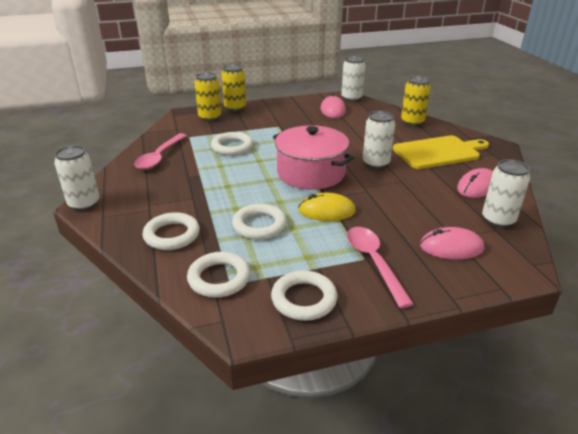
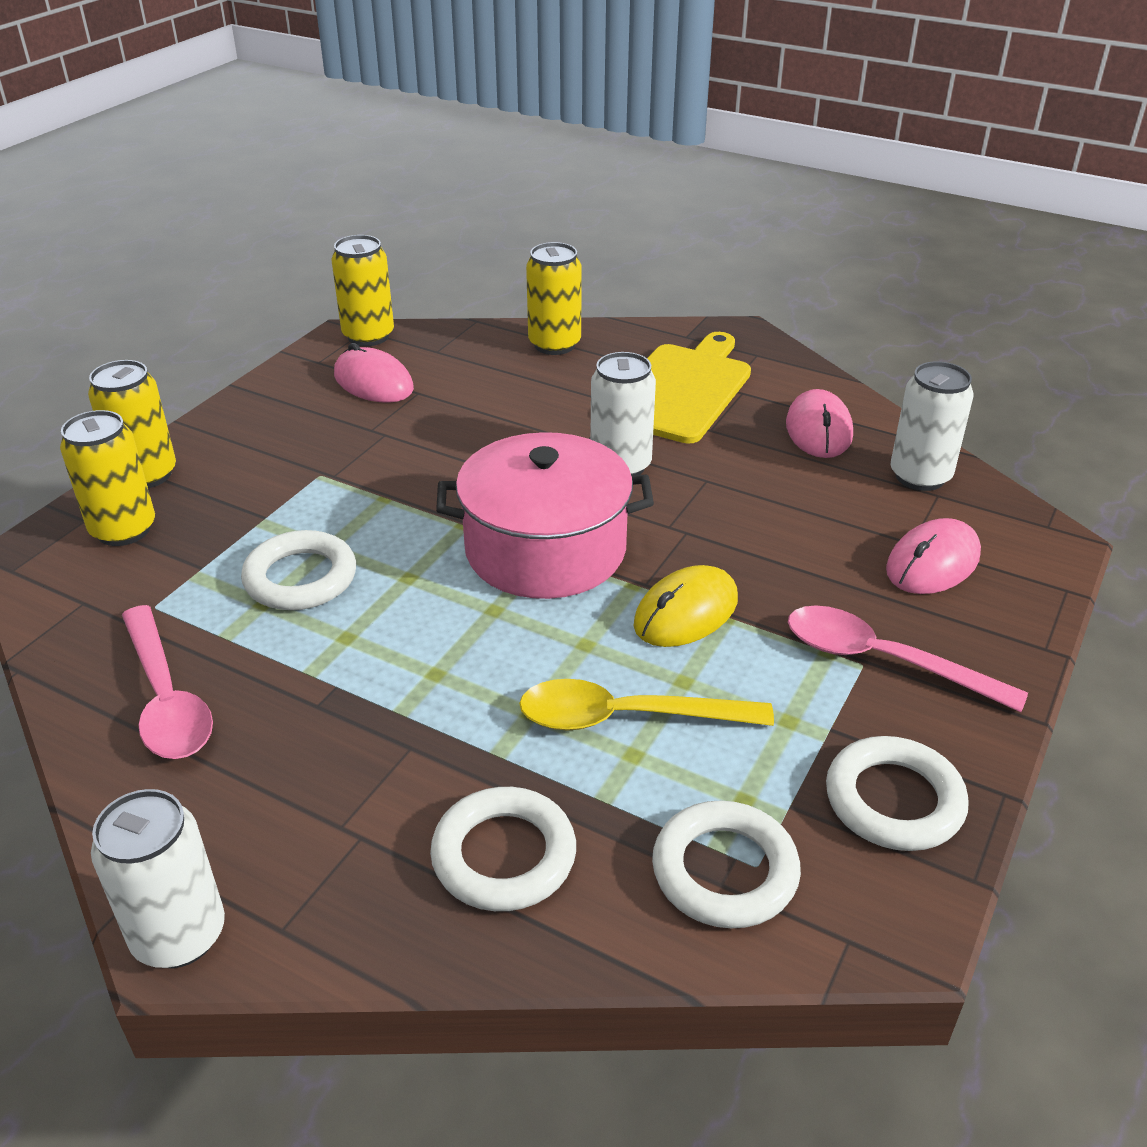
camera: 45 degrees left, 5 degrees up
white ring [232,204,287,240] -> yellow spoon [519,679,774,730]
white can [341,56,365,102] -> yellow can [331,235,394,346]

